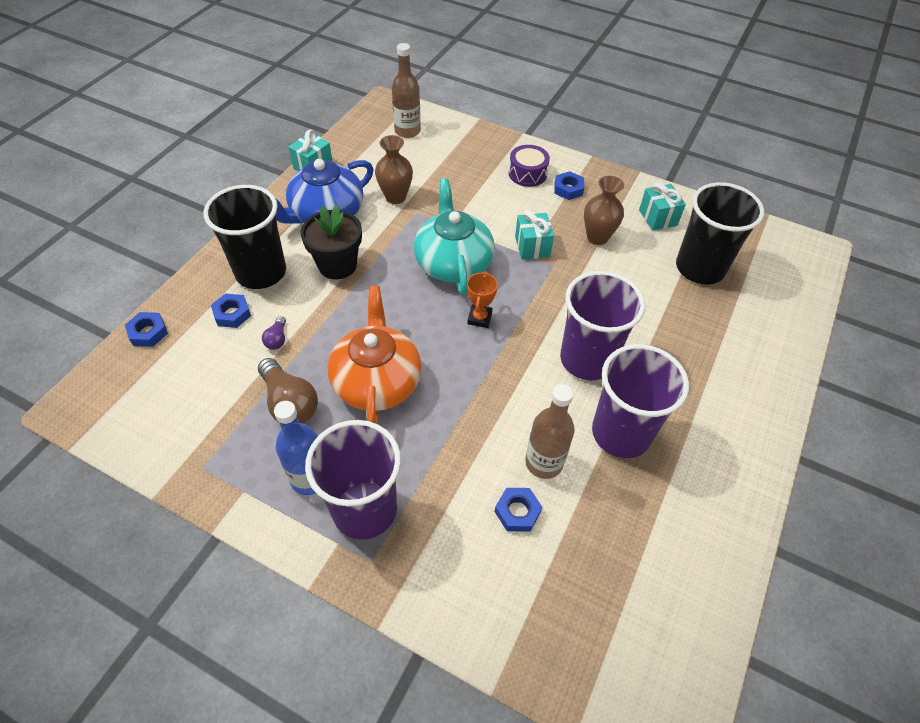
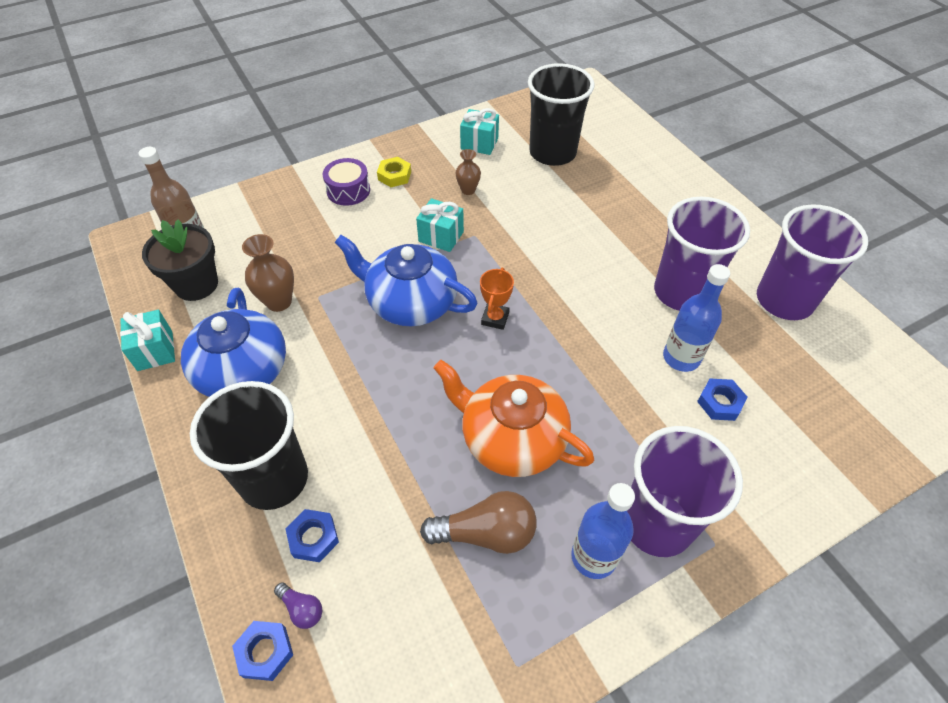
camera: 55 degrees left, 0 degrees up
purple light bulb [262,316,286,350] -> purple light bulb moved to [274,582,322,629]
black flower pot [300,205,362,279] -> black flower pot moved to [142,219,218,301]
turquoise teapot [414,178,495,295] -> blue teapot [334,235,478,327]
orange trophy [467,271,498,328] -> orange trophy turned 60 degrees clockwise [480,268,514,330]
brown bottle [525,384,575,479] -> blue bottle [663,264,730,372]
blue nut [554,171,584,200] -> yellow nut [377,157,411,187]
purple cup [560,271,645,380] -> purple cup moved to [757,204,868,320]
brown vase [584,176,624,245] -> brown vase [455,149,481,195], size x0.63

